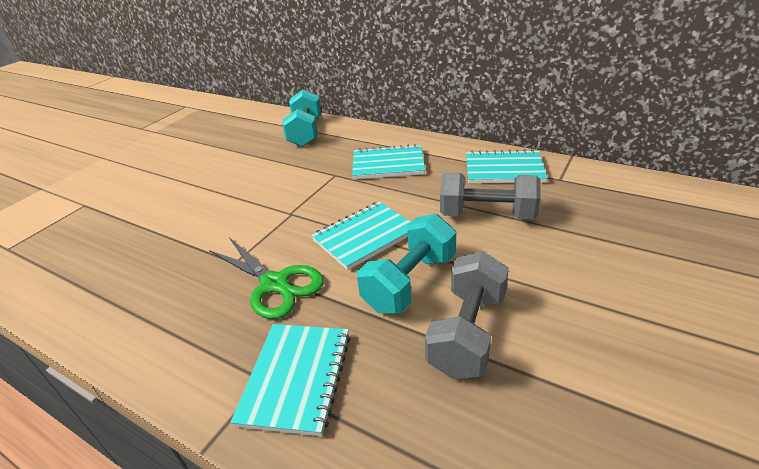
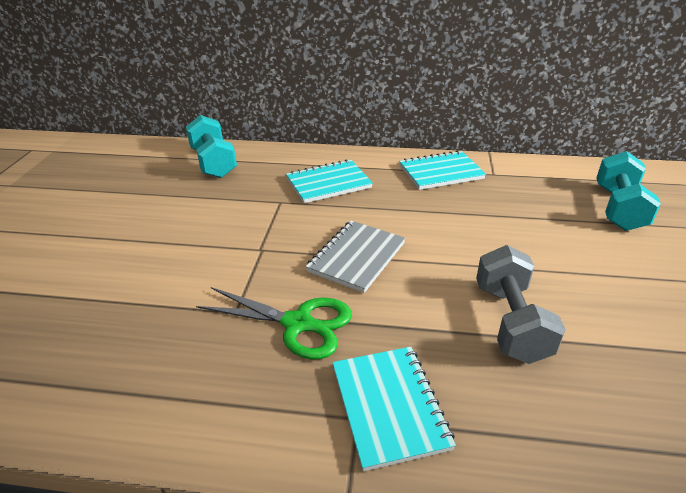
camera: 25 degrees left, 0 degrees up
turquoise notebook [311,202,410,270] -> grey notebook [305,221,405,293]
turquoise dumbbell [357,214,456,313] -> turquoise dumbbell moved to [596,151,661,231]
grey dumbbell [440,173,541,220] -> none

